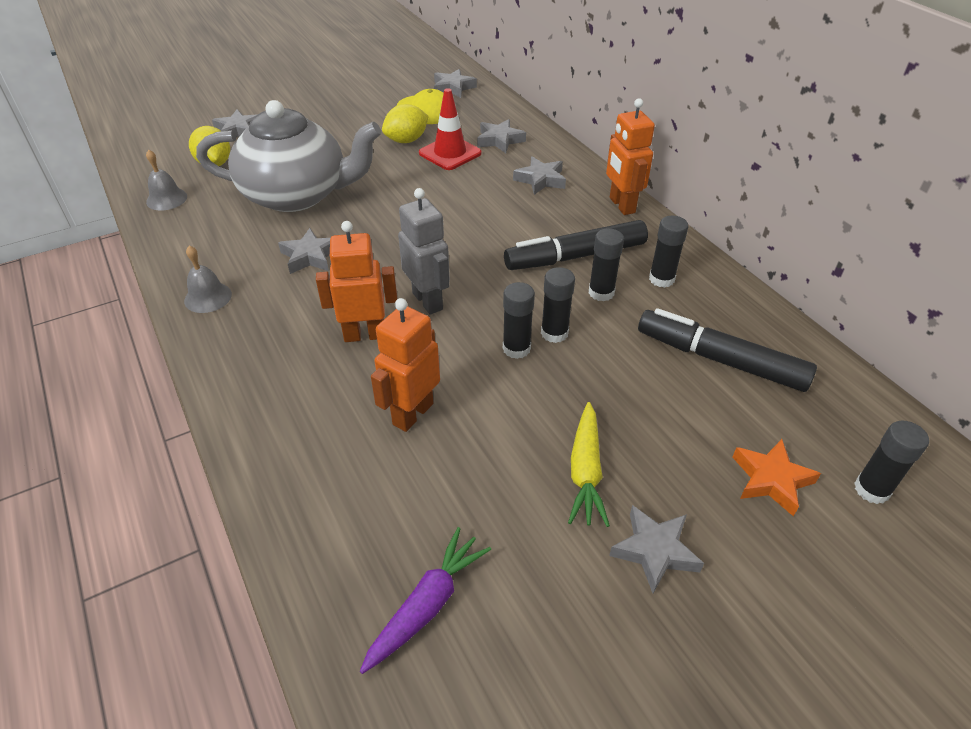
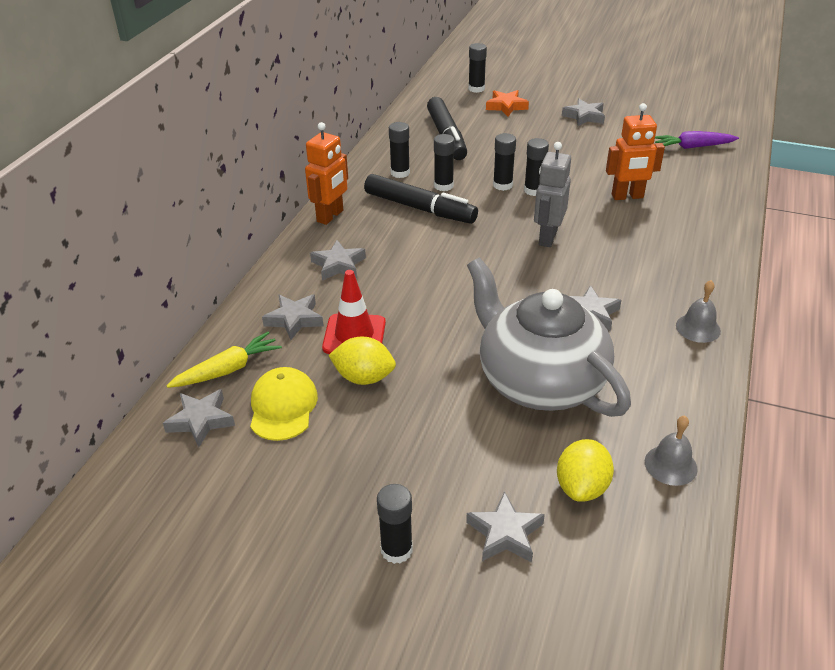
camera: 130 degrees left, 5 degrees down
orange robot [316,221,397,342] -> none
yellow carrot [568,402,610,527] -> yellow carrot moved to [166,332,282,388]
none -> black glue stick [377,484,413,564]

